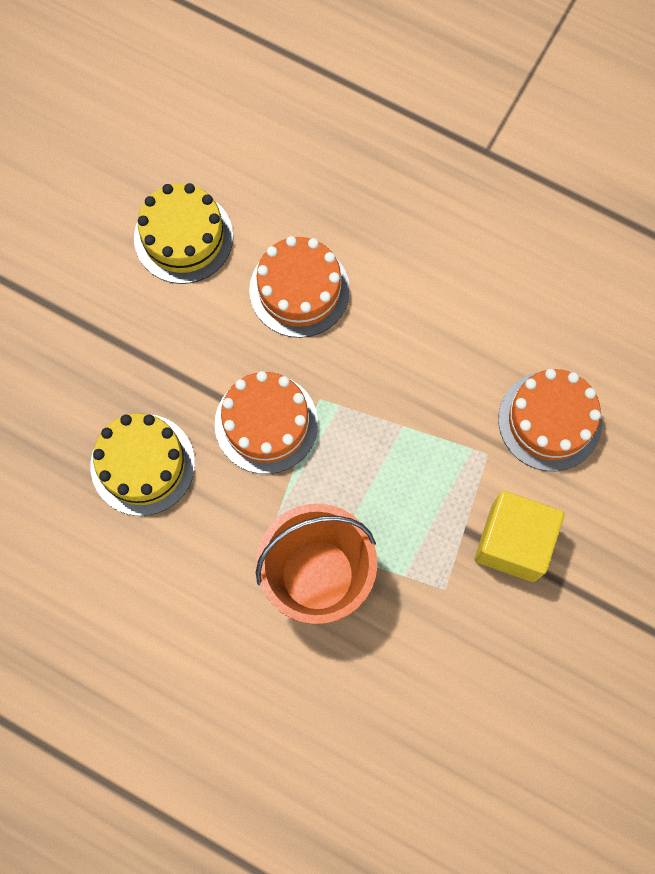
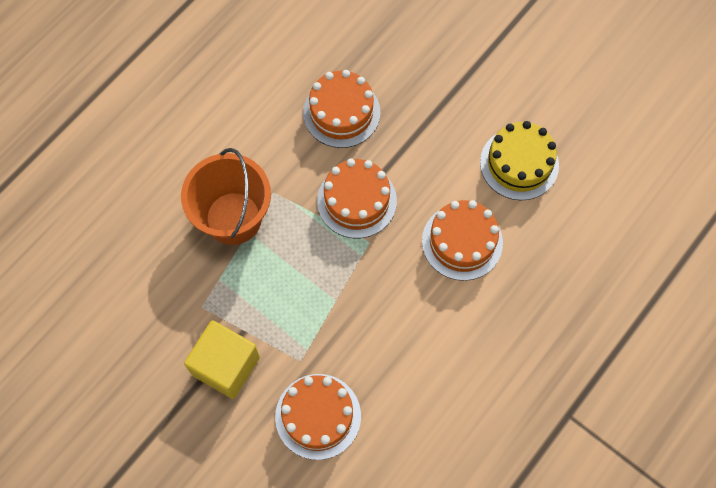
camera: 100 degrees right, 5 degrees down
yellow cake [90,413,195,516] -> orange cake [303,70,380,148]

